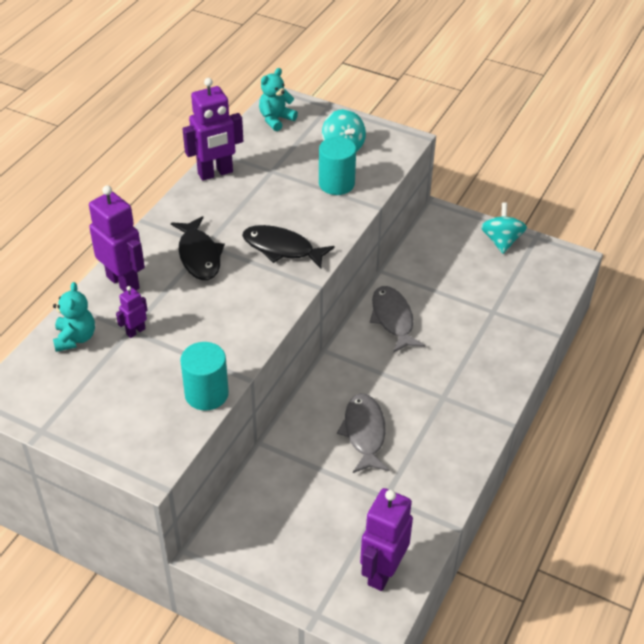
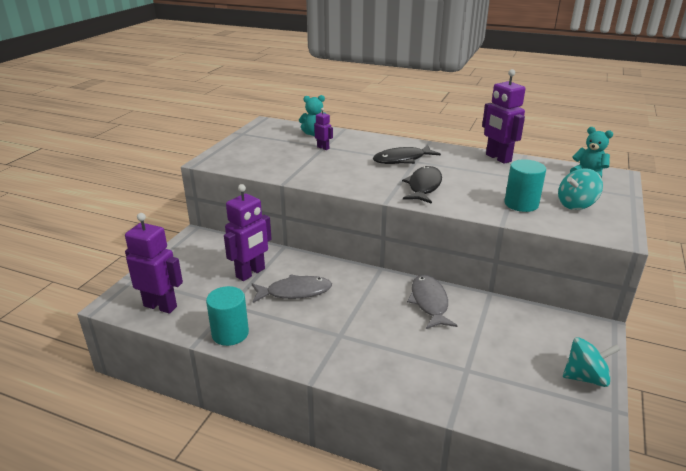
camera: 85 degrees right, 15 degrees down
purple robot [89,185,145,292] -> purple robot moved to [224,184,272,281]
turquoise cylinder [180,342,229,411] -> turquoise cylinder moved to [206,286,249,346]
grey fish [370,286,425,353] -> grey fish turned 75 degrees counterclockwise [407,275,458,329]

